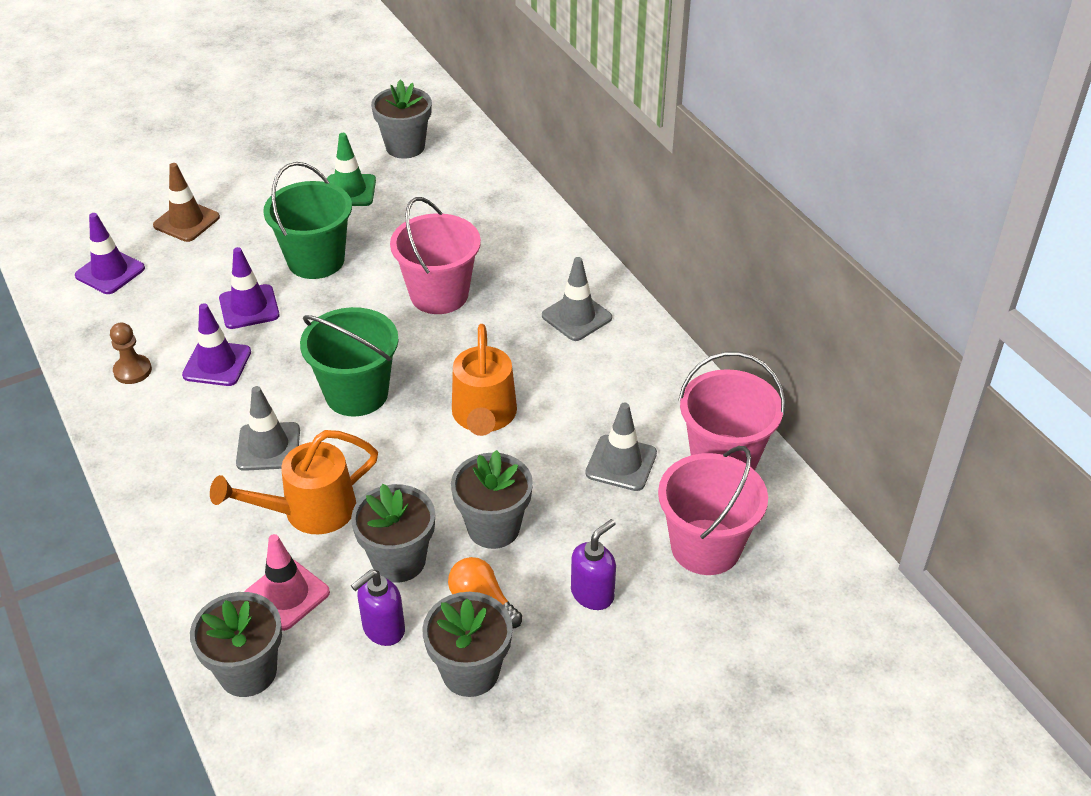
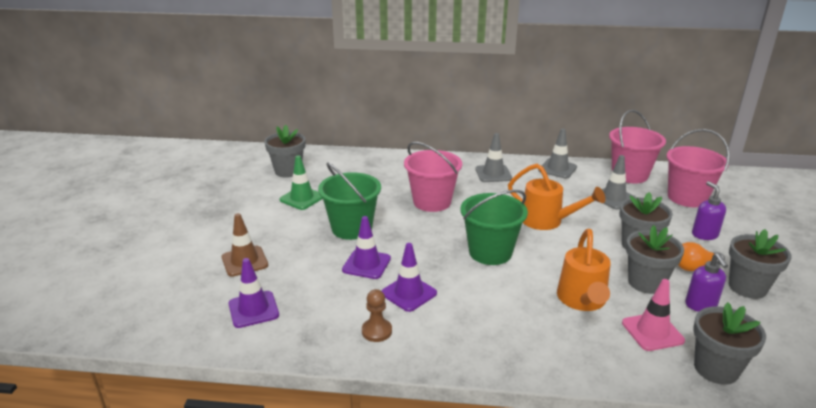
camera: 55 degrees left, 15 degrees down
grey traffic cone [236,386,300,471] -> grey traffic cone moved to [538,129,577,179]

